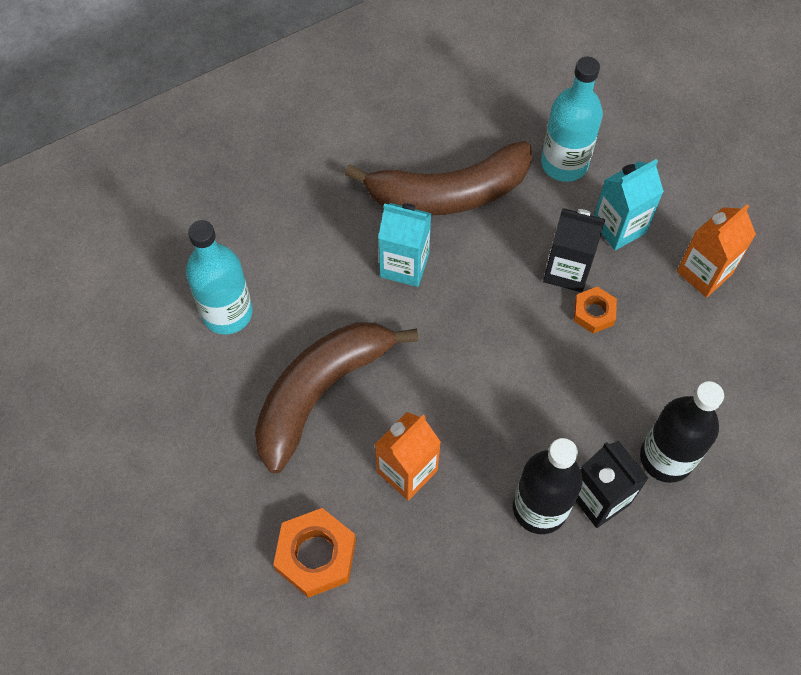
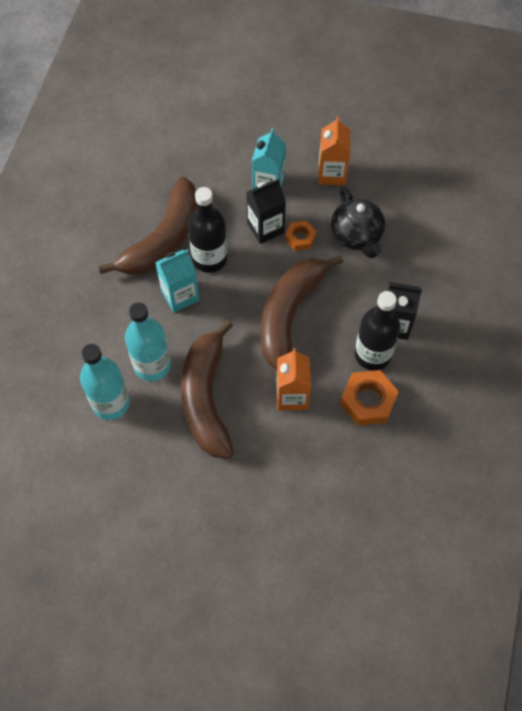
camera: 45 degrees left, 0 degrees up
orange nut [273,508,356,598] -> orange nut moved to [340,370,399,426]
turquoise bottle [541,57,603,182] -> turquoise bottle moved to [125,302,171,381]
black bottle [640,381,724,483] -> black bottle moved to [188,187,227,273]
none -> brown banana [261,255,343,369]
none -> black teapot [331,186,385,258]

